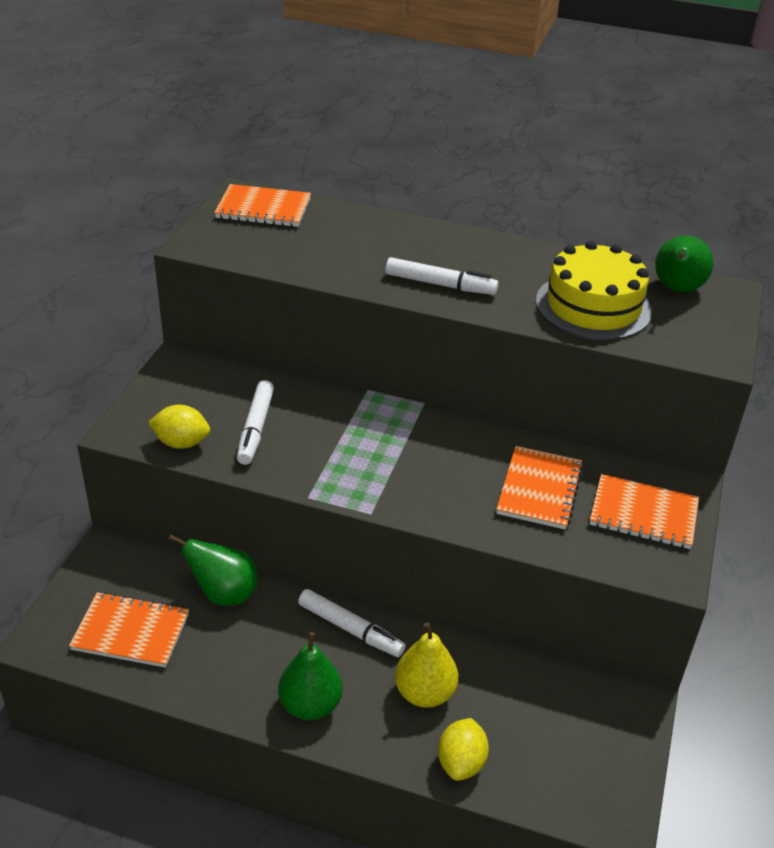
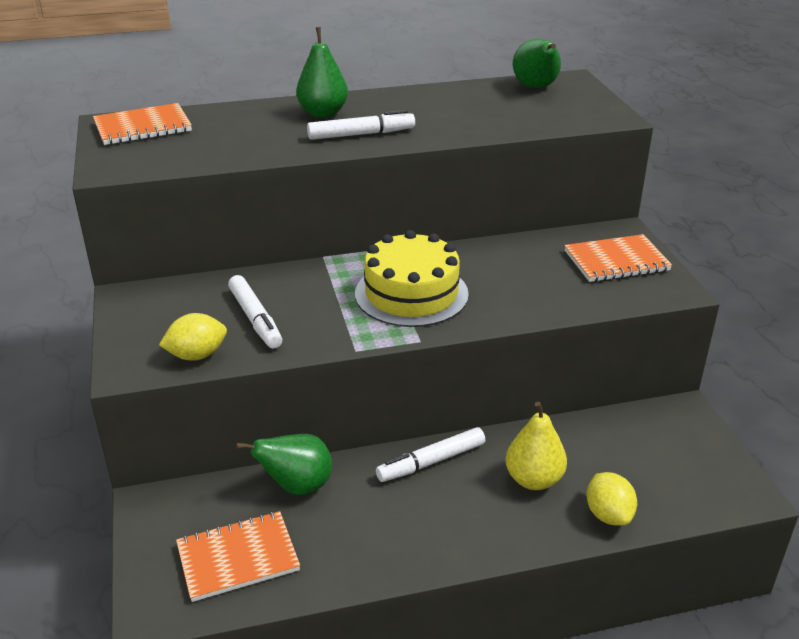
camera: 30 degrees left, 5 degrees down
green pear [278,632,343,720] -> green pear moved to [296,27,348,118]
white marker [298,589,406,657] -> white marker turned 150 degrees clockwise [376,427,485,482]
orange notebook [496,446,583,530] -> none
yellow cake [536,241,652,340] -> yellow cake moved to [355,230,469,327]

